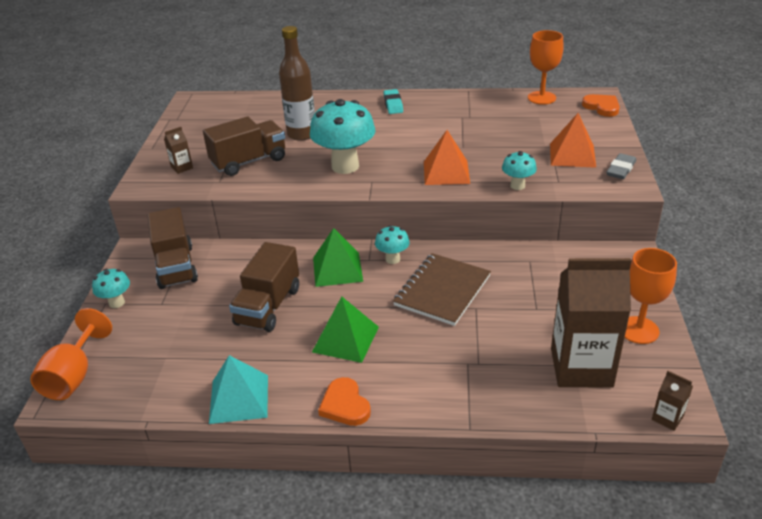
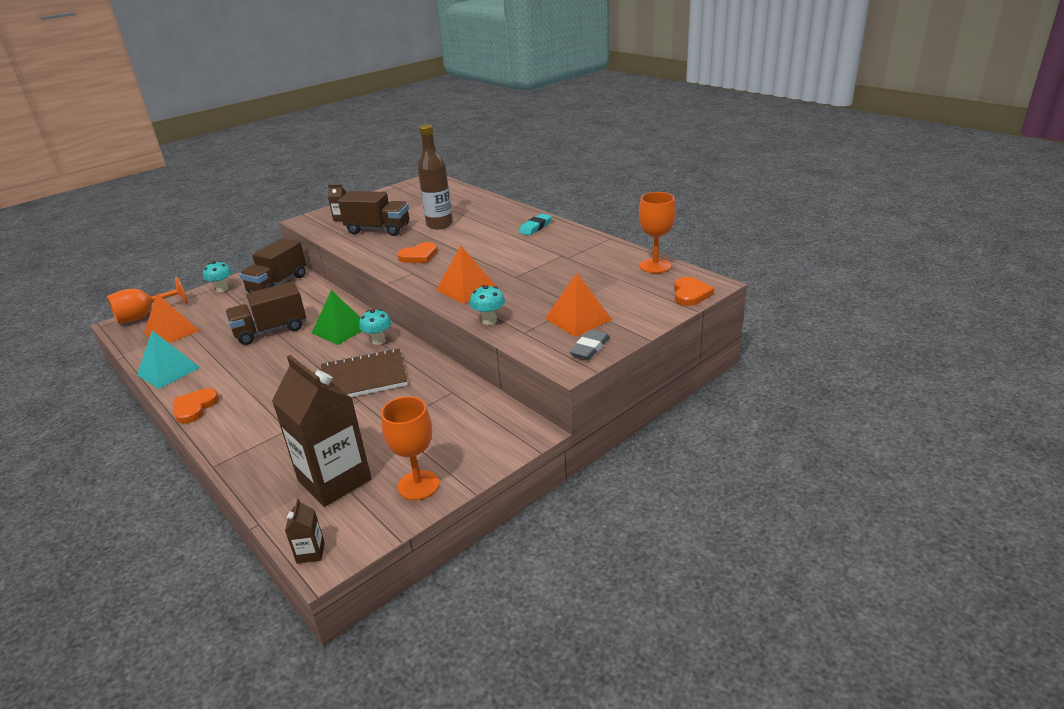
camera: 45 degrees right, 5 degrees down
turquoise mushroom [310,99,376,174] -> orange heart [397,242,437,263]
green pyramid [312,296,379,363] -> none
grey eraser [607,153,636,179] -> grey eraser turned 45 degrees counterclockwise [569,330,610,360]
none -> orange pyramid [144,294,200,343]

